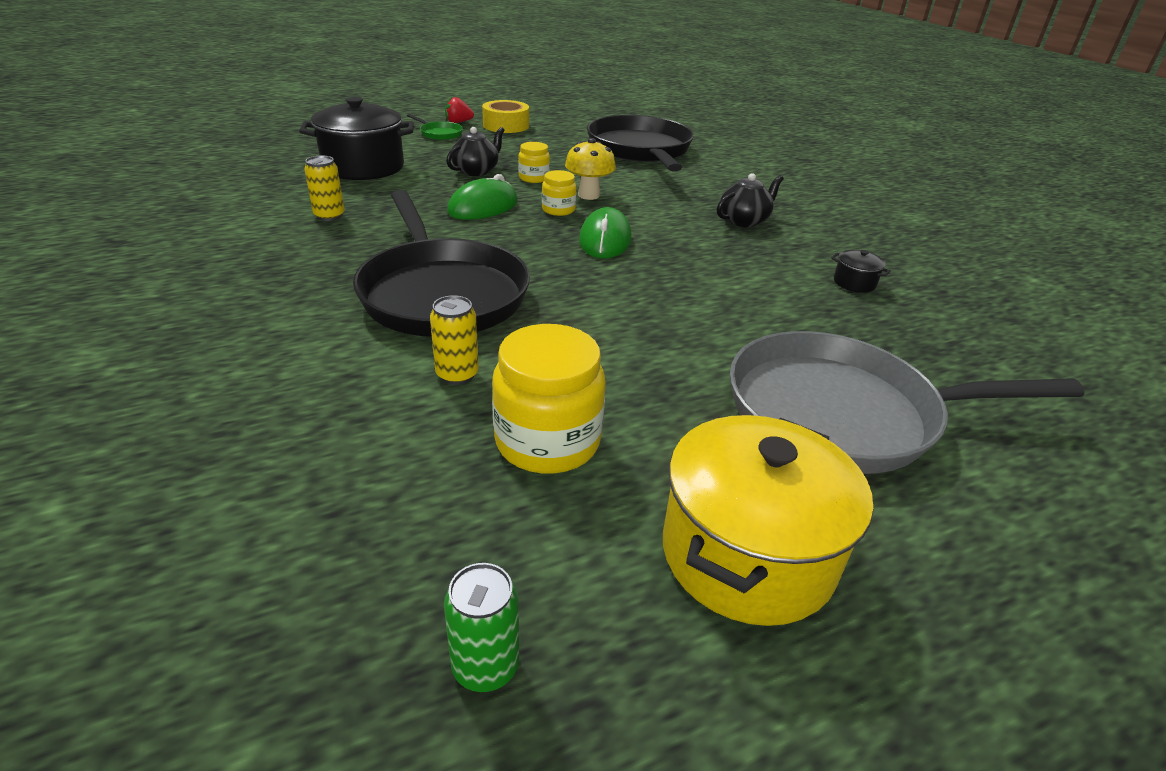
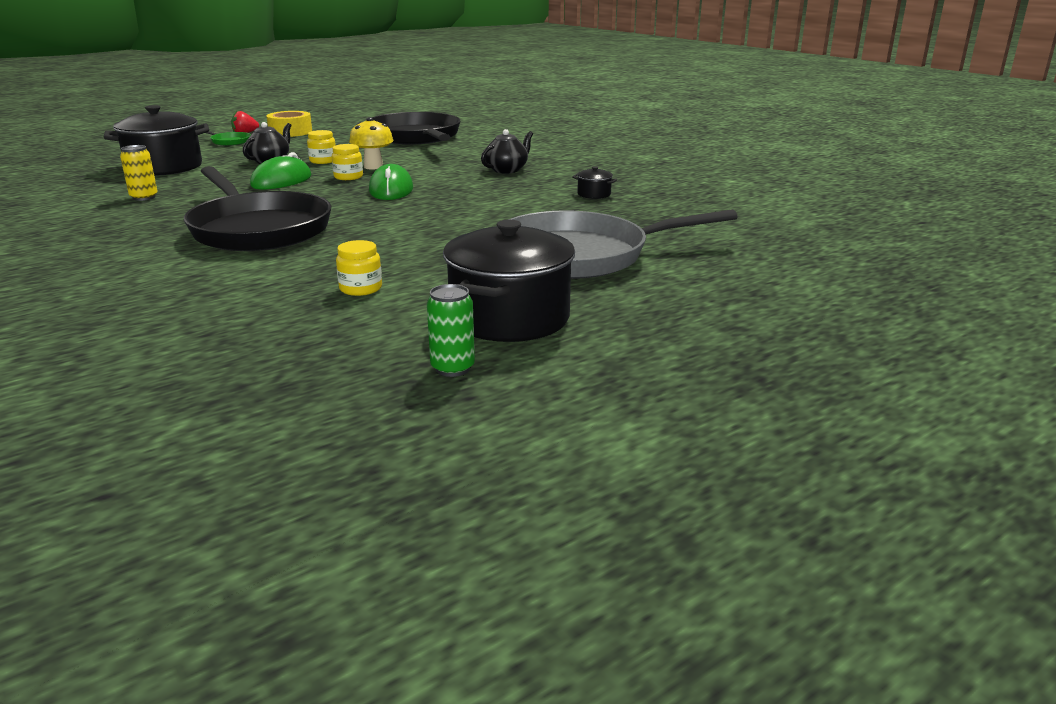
camera: 10 degrees left, 10 degrees down
yellow can [430,295,479,385] -> none
green can [444,563,519,692] -> green can moved to [427,284,475,377]
yellow jar [492,324,606,474] -> yellow jar [336,240,382,296], size x0.54
yellow pot [663,415,873,626] -> black pot [443,220,575,342]

